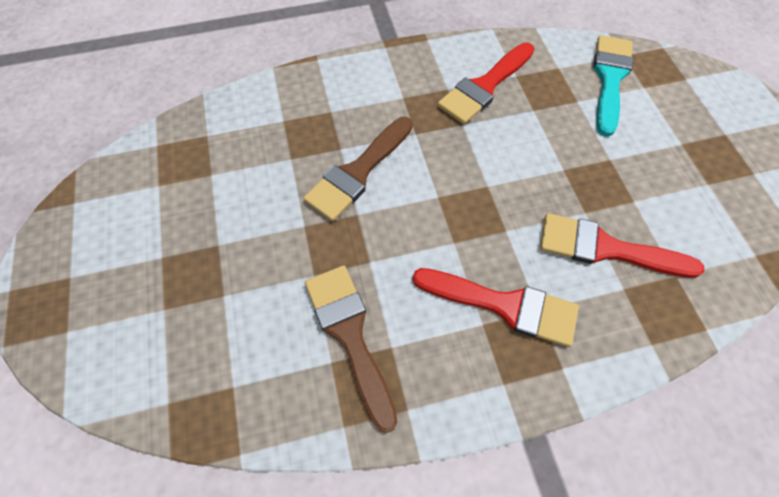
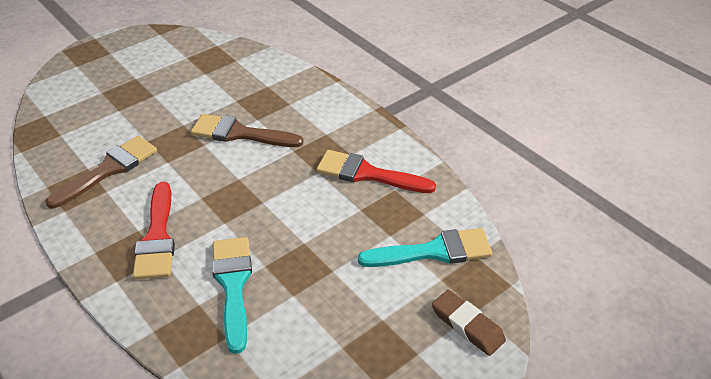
camera: 65 degrees right, 20 degrees down
red brush [540,213,704,278] -> turquoise brush [212,237,252,354]
none -> brown eraser [432,290,506,356]

